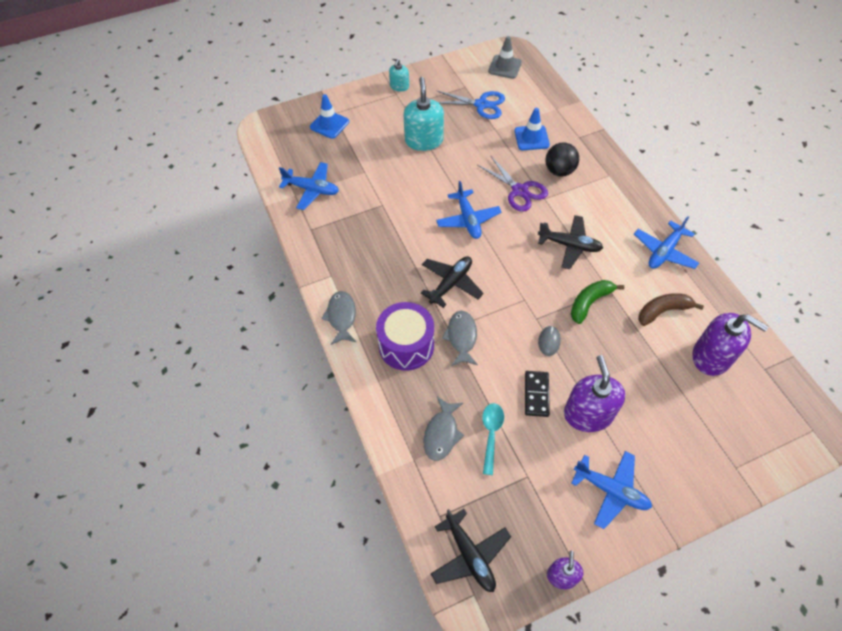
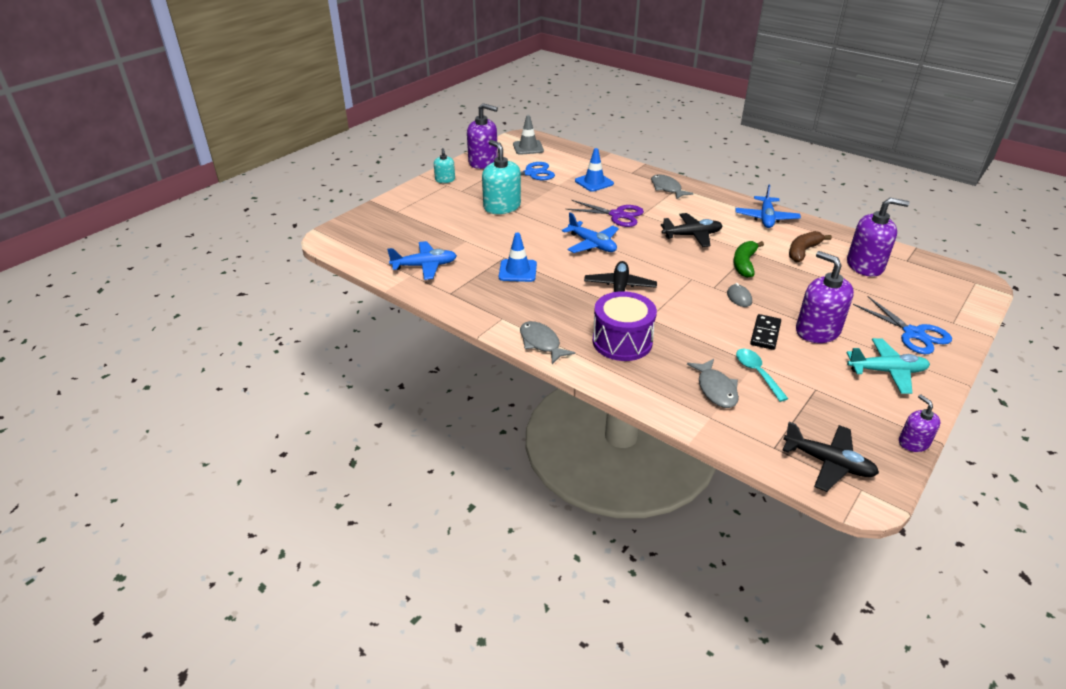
camera: 30 degrees left, 20 degrees down
blue traffic cone [310,94,349,139] -> blue traffic cone moved to [499,233,537,282]
grey fish [442,311,478,366] -> grey fish moved to [651,174,693,200]
black domino [525,371,550,417] -> black domino turned 45 degrees clockwise [750,314,781,350]
black ball [545,142,579,177] -> none
blue plane [571,451,652,529] -> turquoise plane [846,338,930,394]
none -> purple soap dispenser [467,103,498,169]
none -> blue scissors [853,296,952,354]

